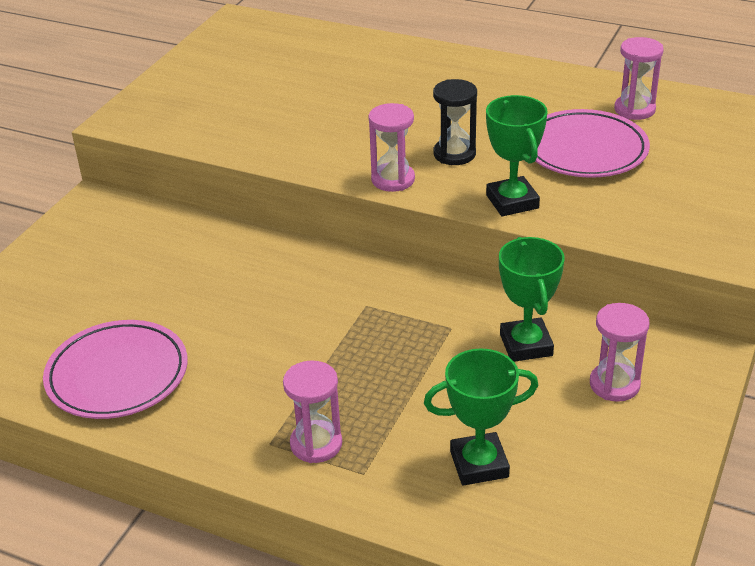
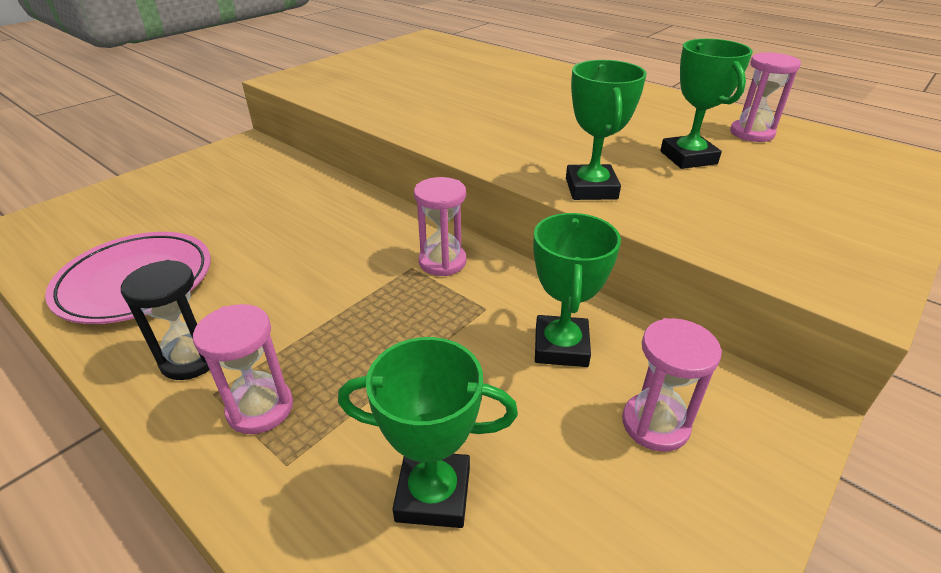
camera: 15 degrees right, 0 degrees up
pink hourglass [369,103,415,192] -> pink hourglass moved to [414,177,467,276]
black hourglass [433,79,477,165] -> black hourglass moved to [120,260,210,380]
pink plate [530,109,650,178] -> green trophy [660,39,753,169]

